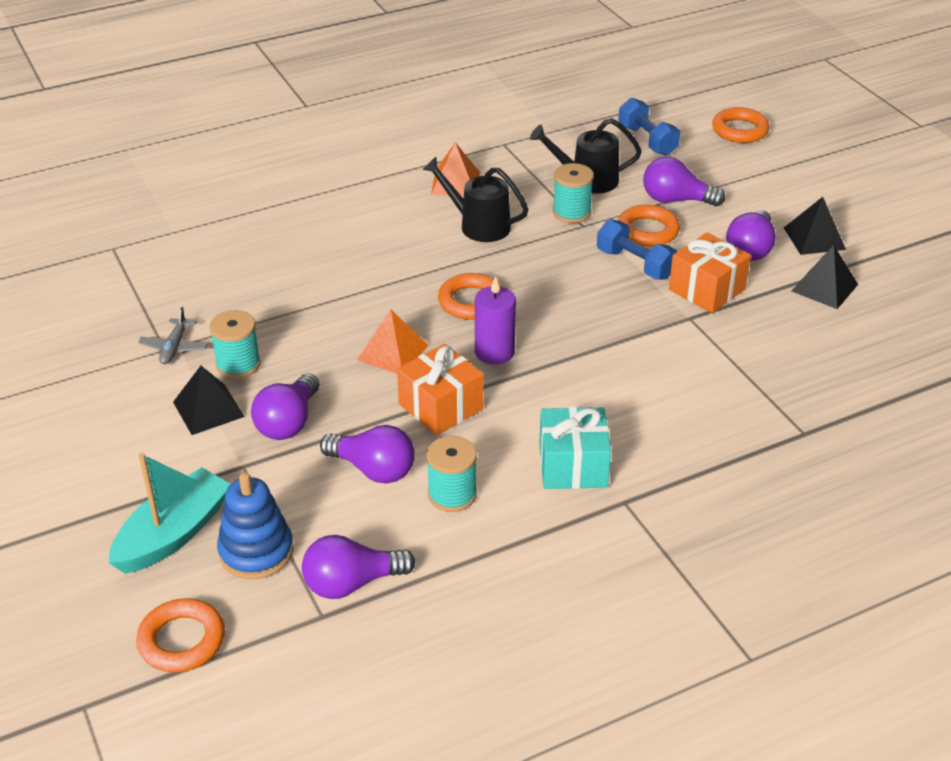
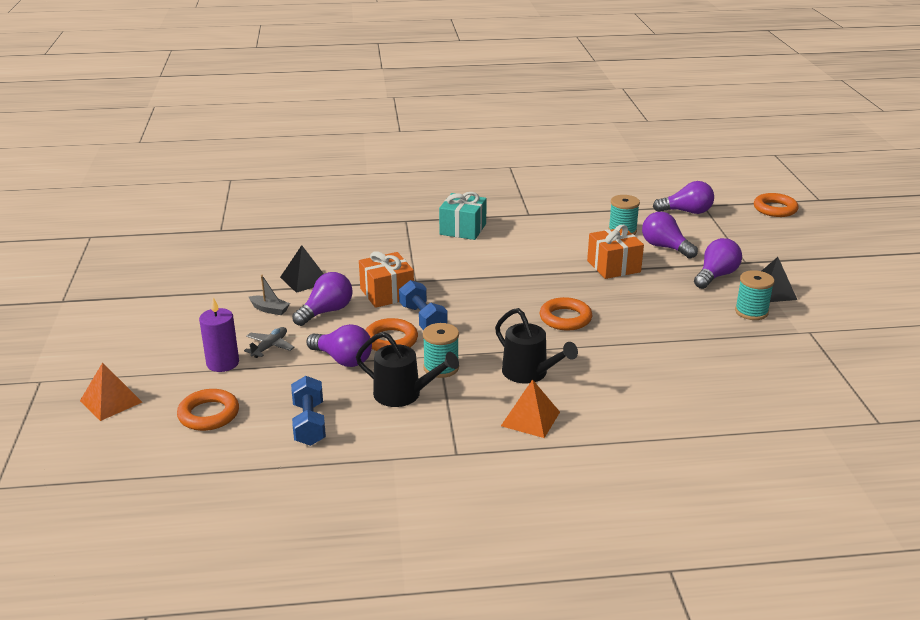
camera: 160 degrees left, 10 degrees down
turquoise boat [109,453,230,574] -> none
grey plane [138,307,208,364] -> grey plane moved to [244,327,295,358]
blue stacking toy [217,473,294,579] -> none
orange pyramid [357,309,429,374] -> orange pyramid moved to [80,362,142,421]
purple candle [475,276,516,365] -> purple candle moved to [199,297,239,372]
turquoise gift [539,407,611,489] -> turquoise gift moved to [439,192,487,240]
black pyramid [784,197,846,255] -> grey boat [249,275,290,315]

